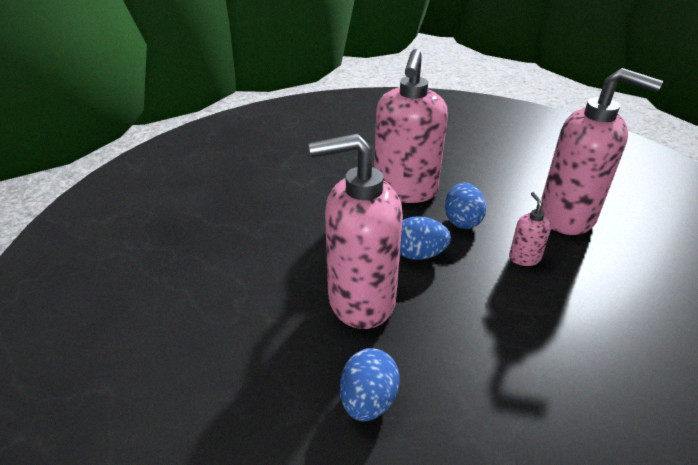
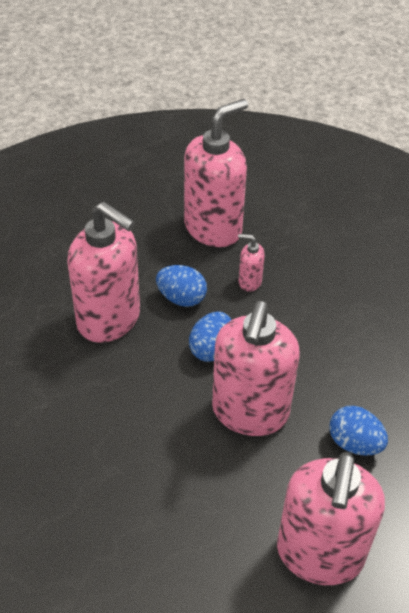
camera: 70 degrees left, 10 degrees up
none -> pink soap dispenser [277,452,385,585]

